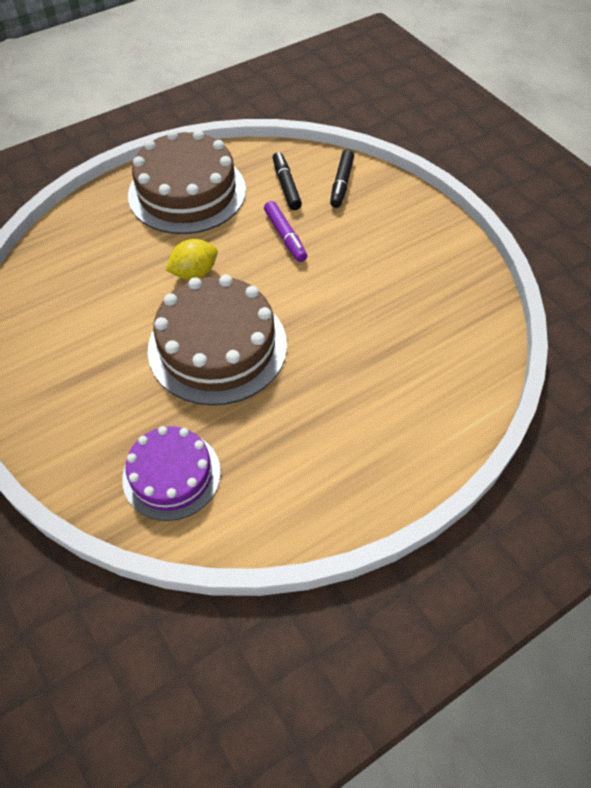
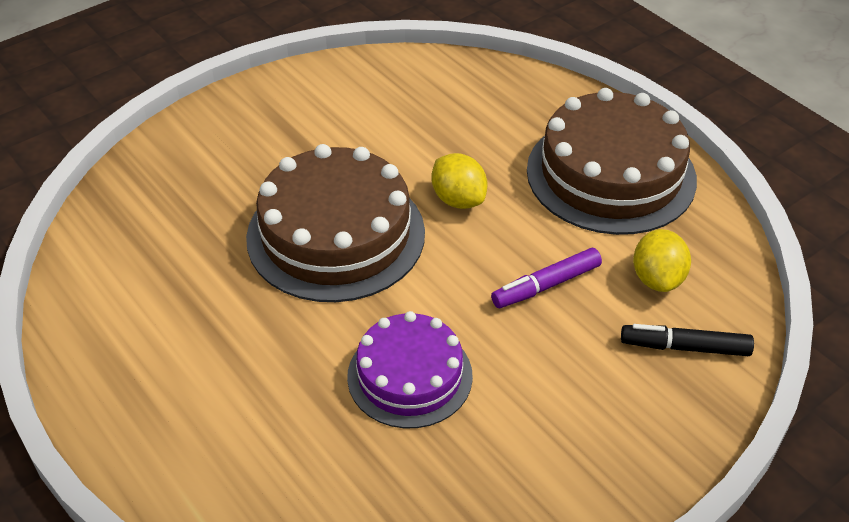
camera: 85 degrees right, 10 degrees down
purple cake [122,426,221,521] -> purple cake moved to [347,311,473,428]
black marker [273,152,302,210] -> yellow lemon [633,229,691,292]

